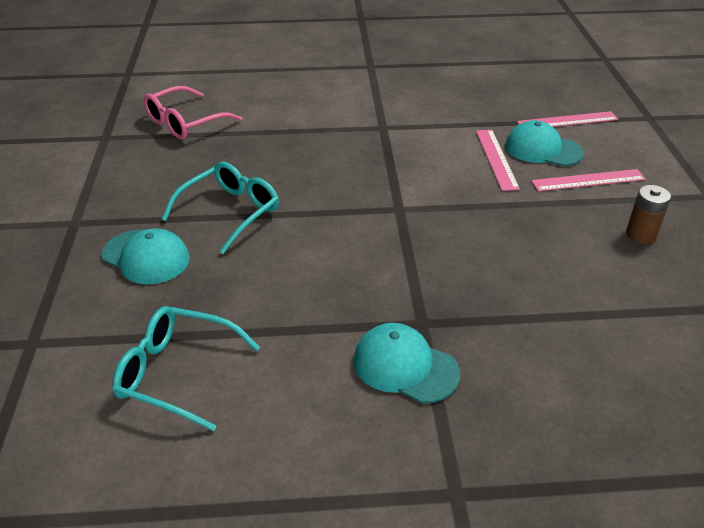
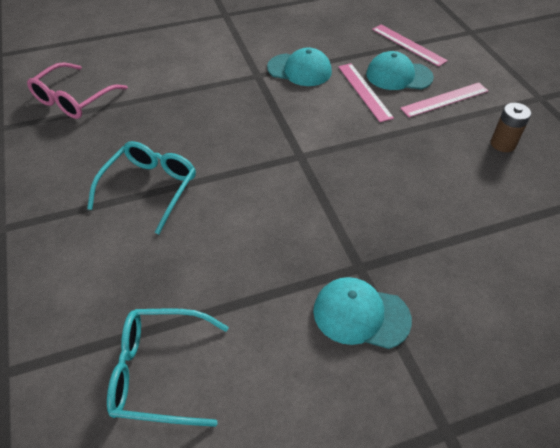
camera: 15 degrees left, 10 degrees up
turquoise cap [102,228,190,284] -> turquoise cap moved to [267,47,332,86]
pink ruler [517,111,618,127] -> pink ruler turned 75 degrees clockwise [372,24,448,67]

